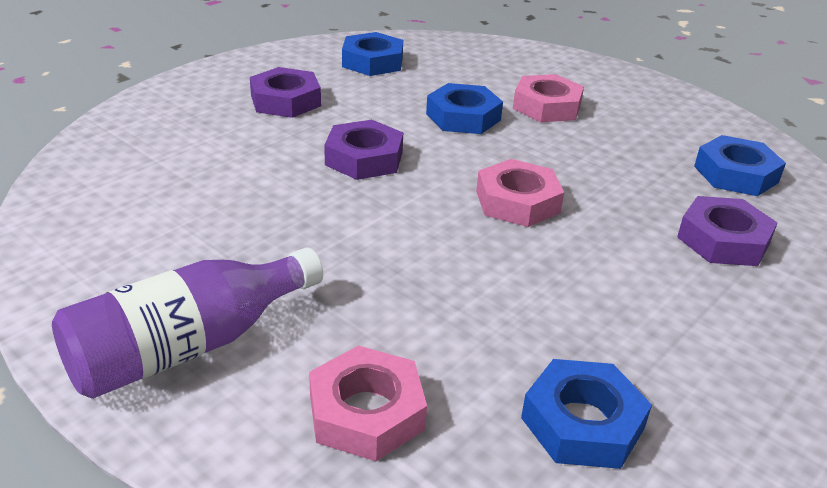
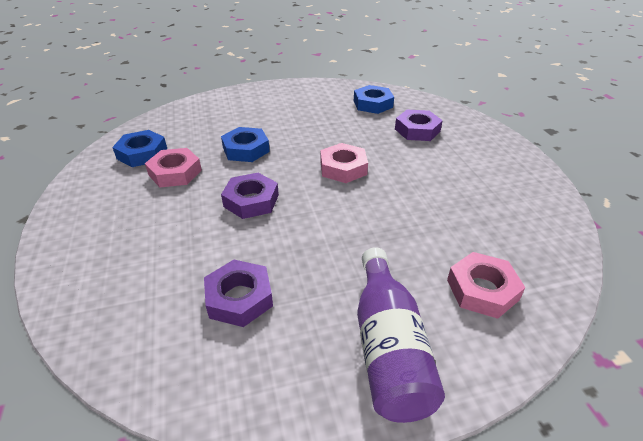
camera: 55 degrees left, 5 degrees up
purple nut [250,67,321,118] -> purple nut moved to [204,260,273,327]
pink nut [513,74,584,122] -> pink nut moved to [145,148,202,187]
blue nut [521,359,652,469] -> none

